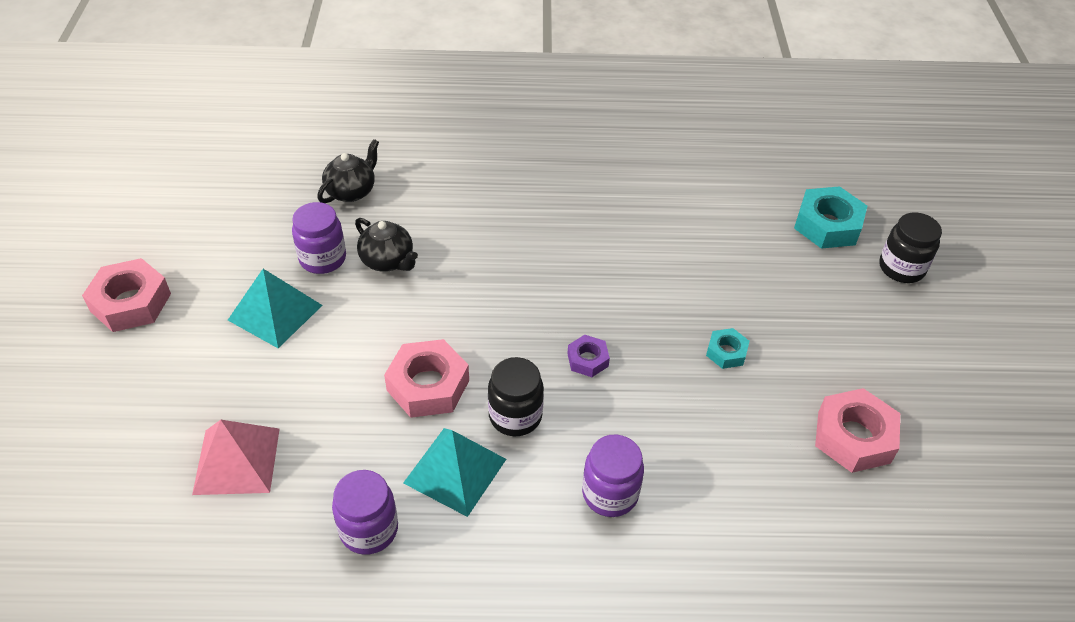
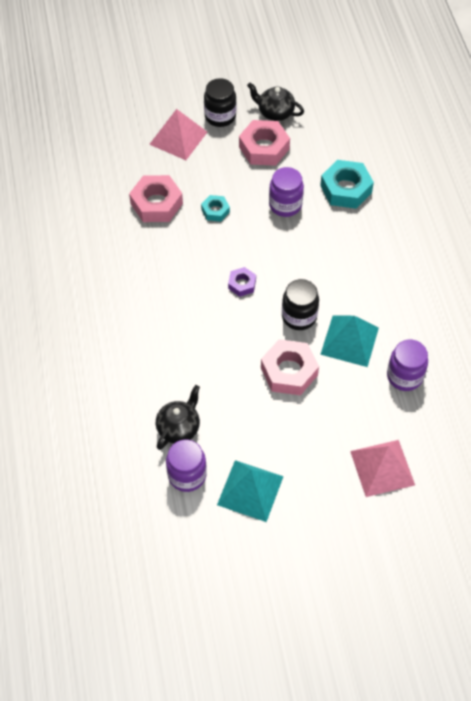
camera: 100 degrees left, 10 degrees up
pink nut [82,258,171,332] -> pink nut moved to [129,175,183,222]
black teapot [317,139,379,203] -> black teapot moved to [247,83,304,121]
purple jar [582,434,644,517] -> purple jar moved to [269,167,304,217]
turquoise nut [794,186,867,249] -> turquoise nut moved to [320,160,374,209]
black jar [879,212,942,283] -> black jar moved to [204,78,236,127]
none -> pink pyramid [149,109,207,160]

